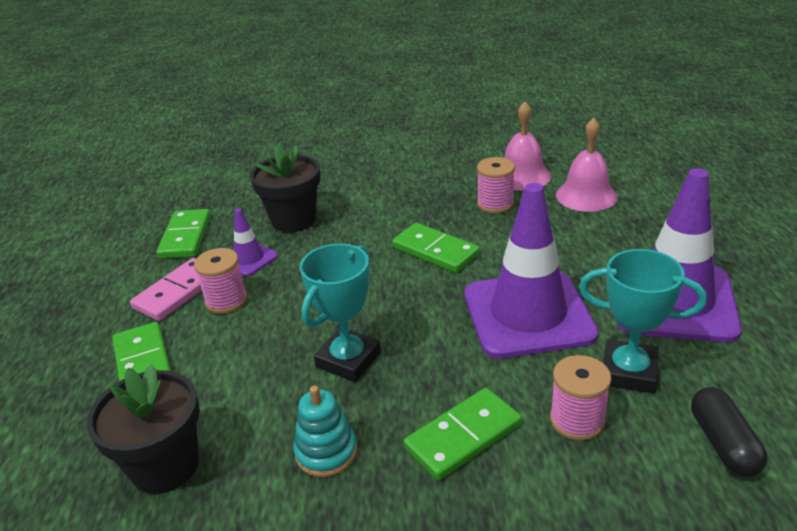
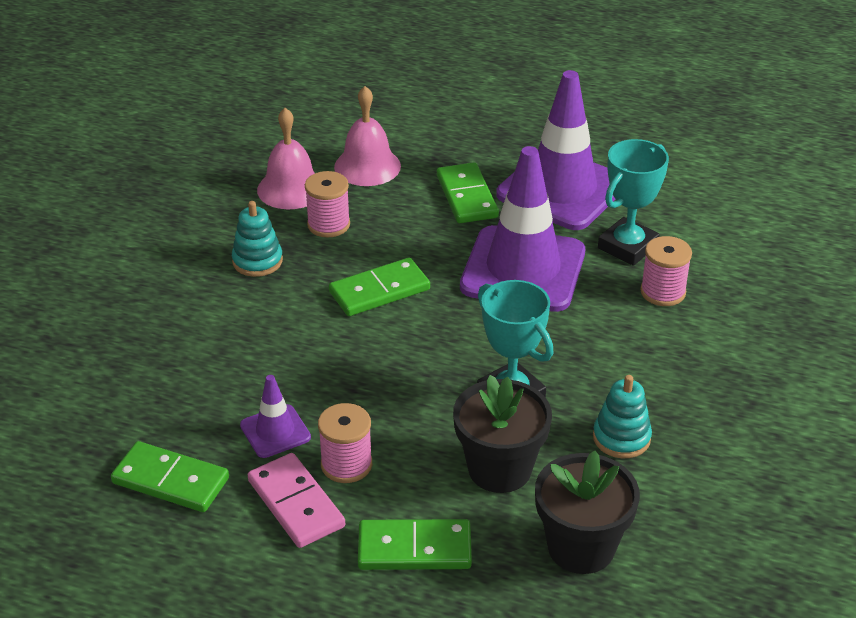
camera: 70 degrees left, 5 degrees up
black flower pot [250,145,320,232] -> black flower pot moved to [453,375,552,493]
green domino [404,388,522,481] -> green domino moved to [437,162,499,223]
black capsule [691,387,767,477] -> none
none -> turquoise stacking toy [232,201,283,277]

